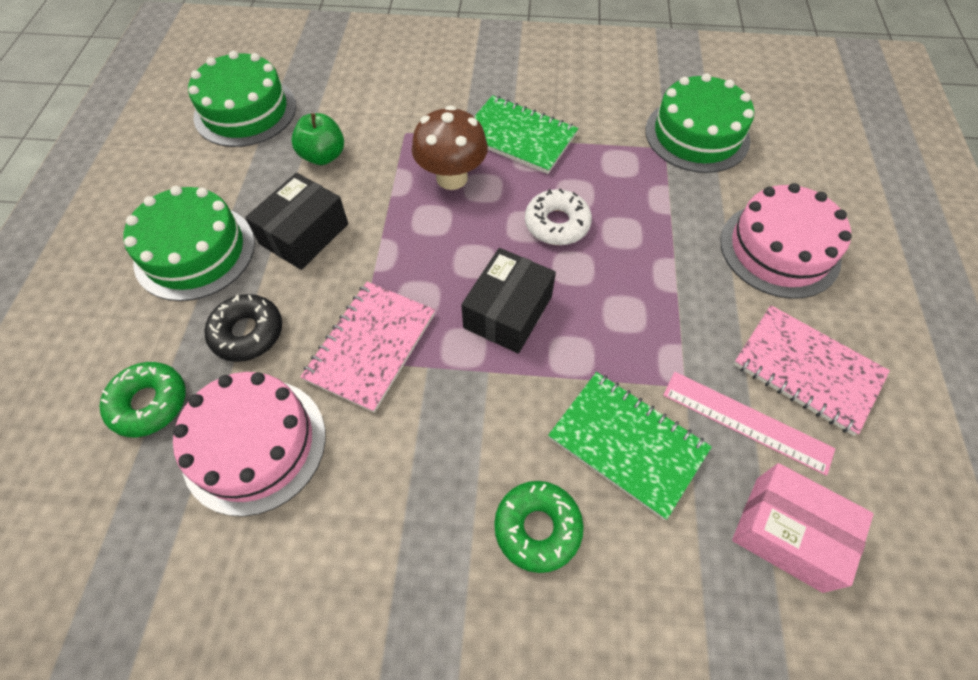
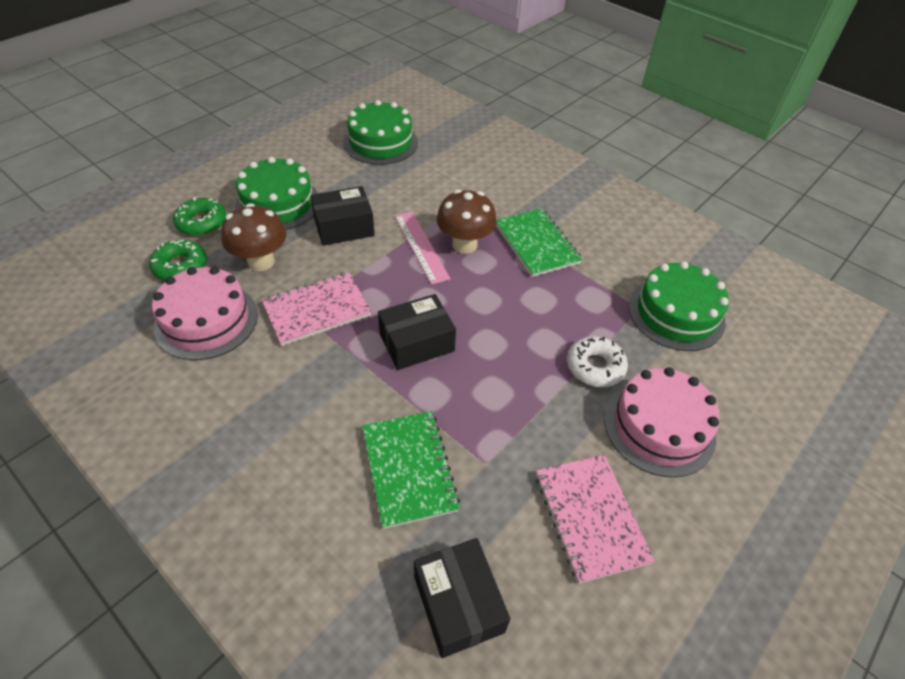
camera: 35 degrees right, 10 degrees down
black donut [205,294,282,362] -> brown mushroom [221,203,286,271]
green apple [292,113,344,165] -> none
green donut [494,481,584,573] -> green donut moved to [173,197,226,236]
white donut [525,188,592,245] -> white donut moved to [567,336,628,387]
pink ruler [663,372,835,476] -> pink ruler moved to [395,212,451,285]
pink box [732,463,873,593] -> black box [414,538,510,658]

